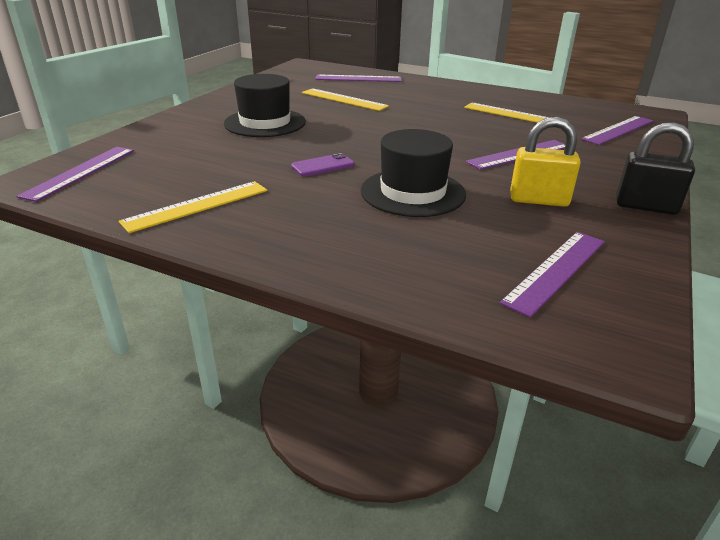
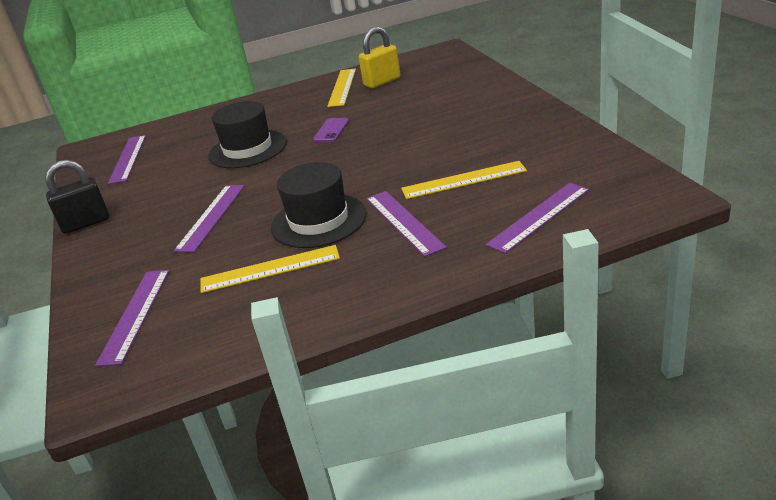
camera: 140 degrees right, 0 degrees up
purple ruler [16,147,134,202] -> purple ruler moved to [366,191,447,257]
black hat [224,74,306,137] -> black hat moved to [271,162,367,248]
yellow padlock [510,117,581,207] -> yellow padlock moved to [359,27,400,88]

